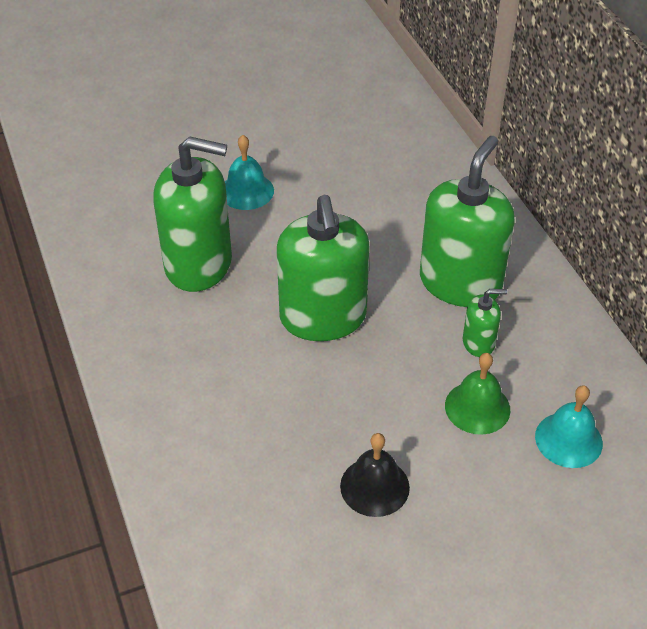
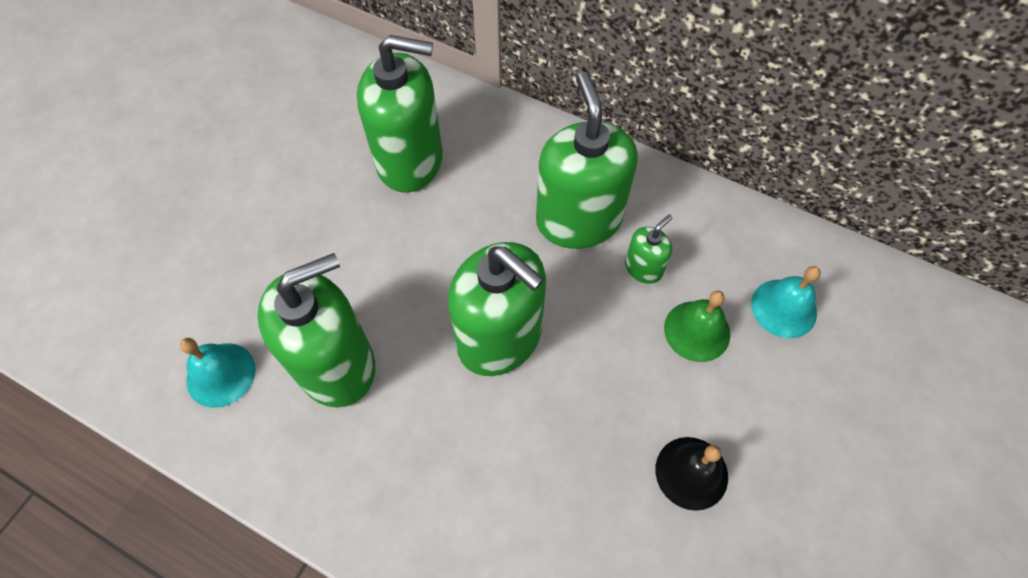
camera: 40 degrees left, 15 degrees up
turquoise bell [225,135,274,210] -> turquoise bell moved to [180,338,256,408]
none -> green soap dispenser [357,35,443,192]

